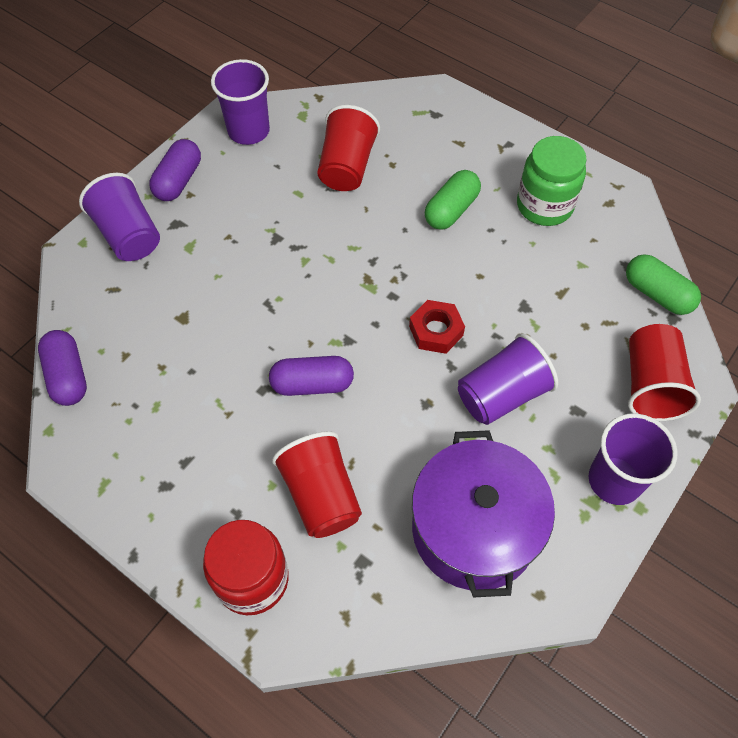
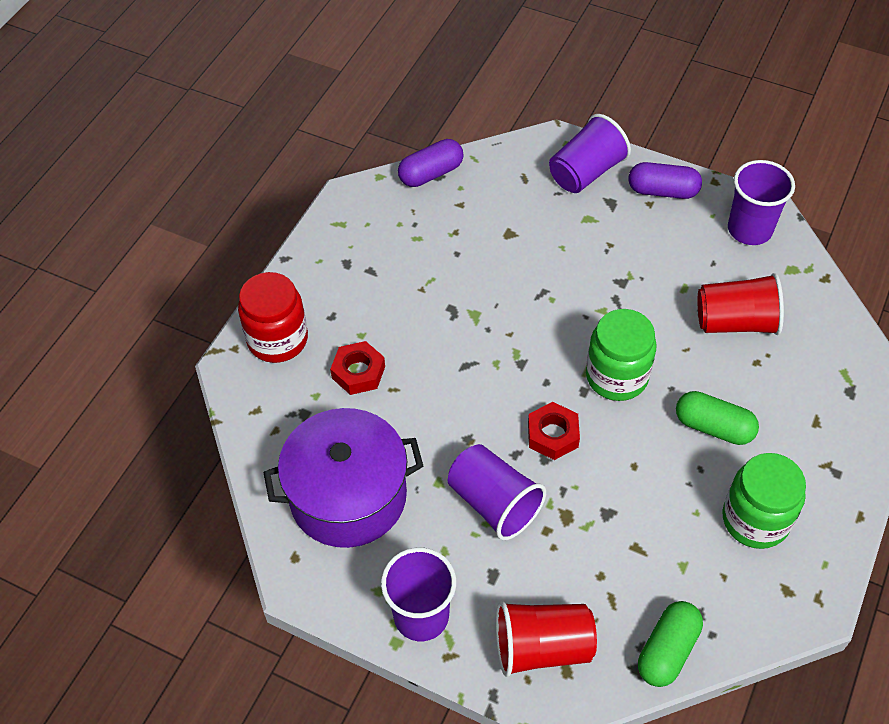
camera: 80 degrees right, 5 degrees down
purple capsule [269,356,354,396] -> none
red cup [272,431,362,538] -> red nut [330,341,385,395]
none -> green jar [586,309,657,401]

